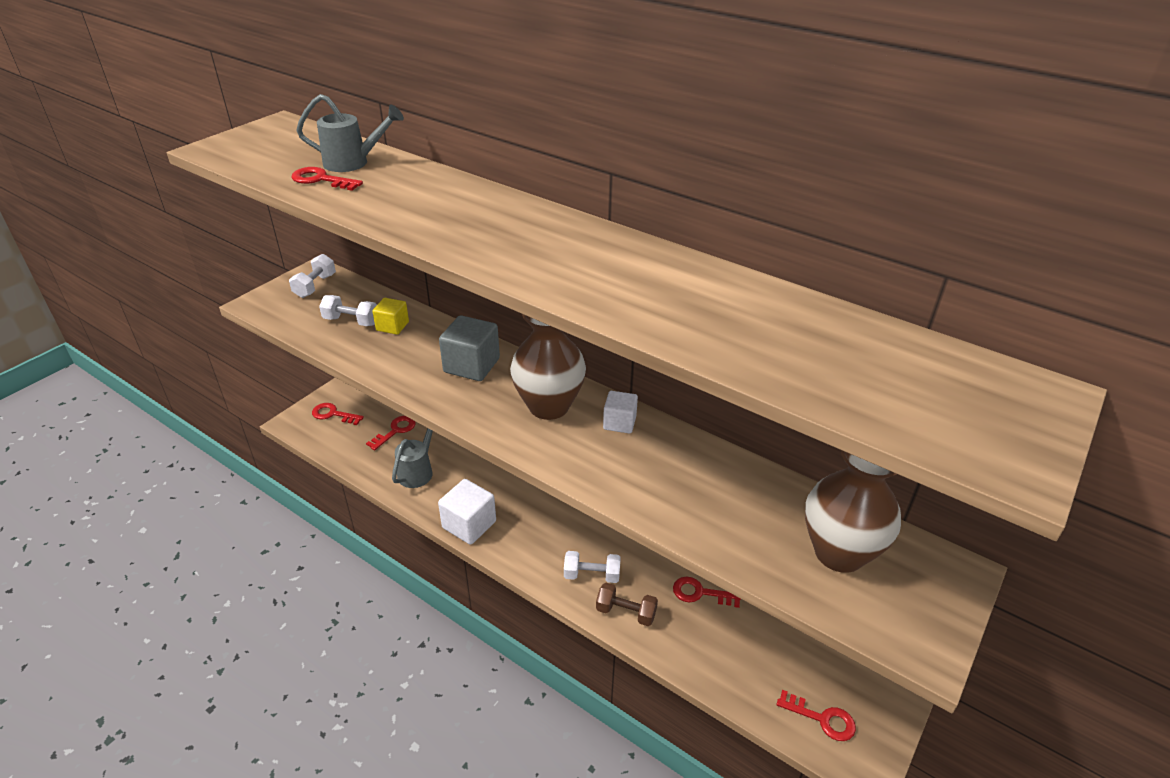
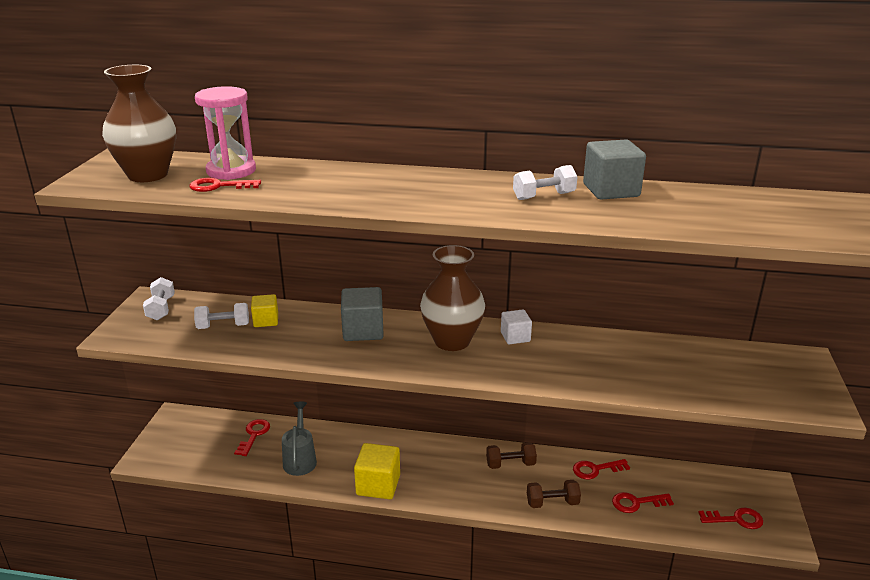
camera: 25 degrees left, 10 degrees down
grey watering can [296,94,404,172] -> pink hourglass [195,86,256,180]
red key [312,403,364,425] -> red key moved to [612,492,674,513]
white cube [438,479,496,545] -> yellow cube [354,443,400,499]
white dumbbell [564,551,621,583] -> white dumbbell moved to [513,165,578,200]
brown vase [805,450,901,573] -> brown vase moved to [102,65,176,182]
none -> brown dumbbell [486,442,537,469]
none -> grey cube [583,140,646,200]

